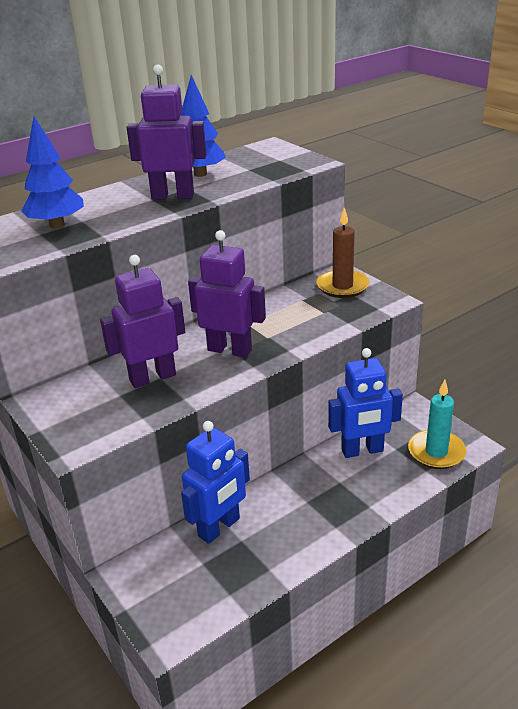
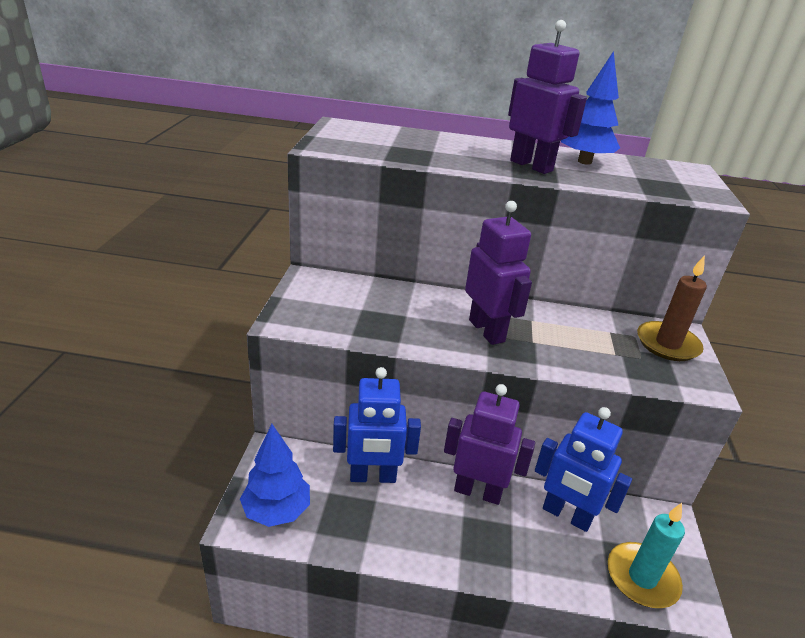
camera: 40 degrees right, 0 degrees up
blue tree [21,117,84,229] -> blue tree moved to [240,424,310,527]
purple robot [100,255,185,388] -> purple robot moved to [444,384,535,505]

